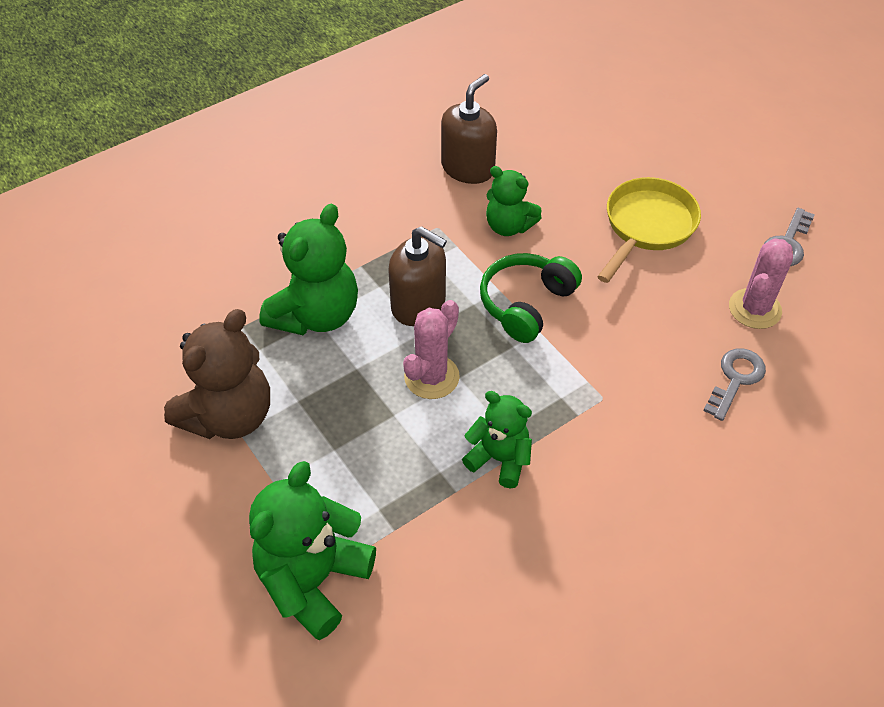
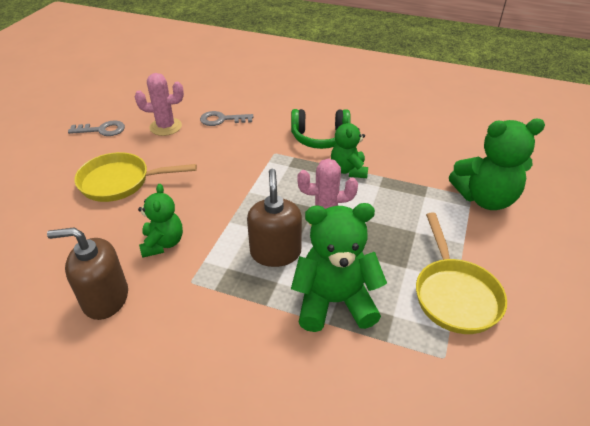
camera: 125 degrees left, 10 degrees down
brown teddy bear [164,309,270,439] -> yellow pan [416,212,507,334]
green headphones [480,253,582,343] -> green headphones moved to [291,109,351,149]

